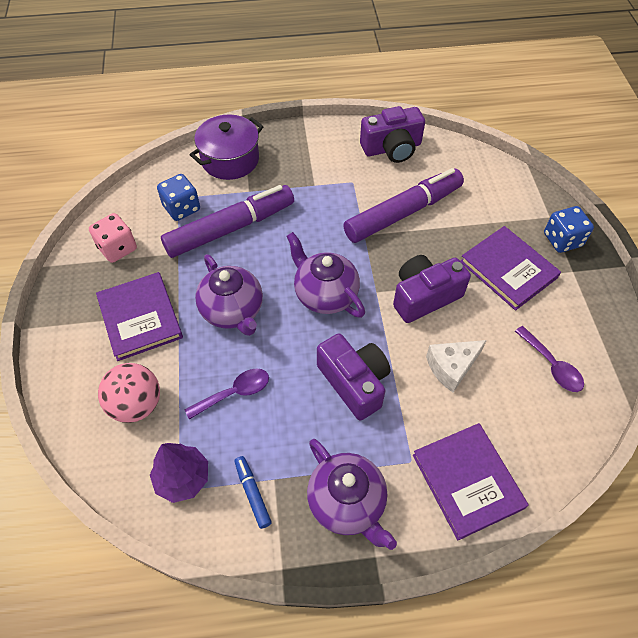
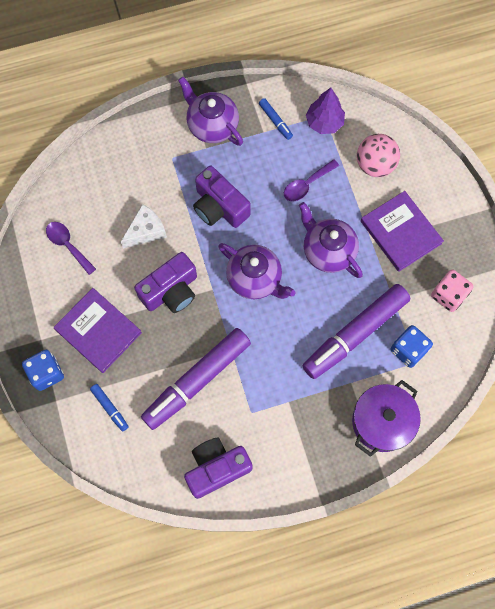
camera: 170 degrees right, 15 degrees up
purple book [413,423,529,540] -> none
none -> blue marker [90,384,129,432]

